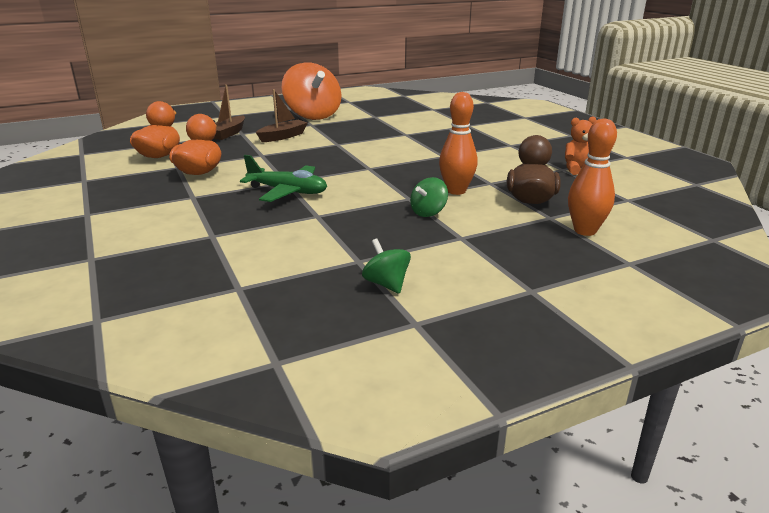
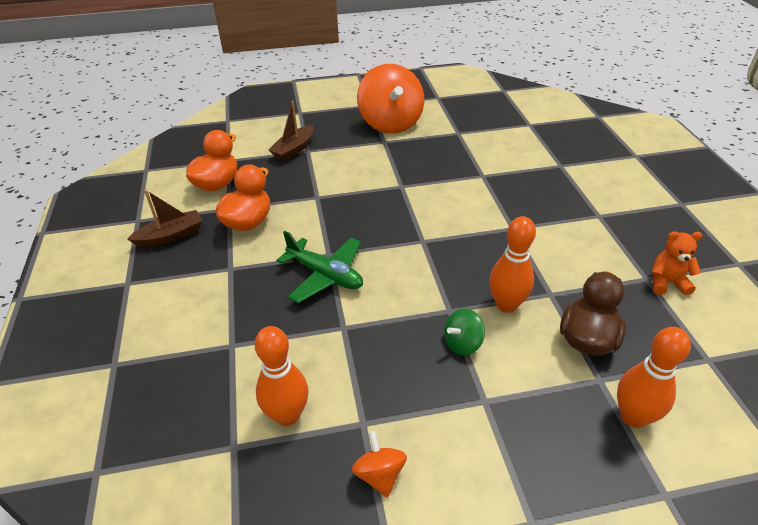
camera: 15 degrees right, 15 degrees up
brown boat [256,89,308,142] -> brown boat moved to [128,190,202,248]
green spinning top [362,239,411,294] -> orange spinning top [352,431,407,498]
none -> orange bowling pin [254,326,309,426]

